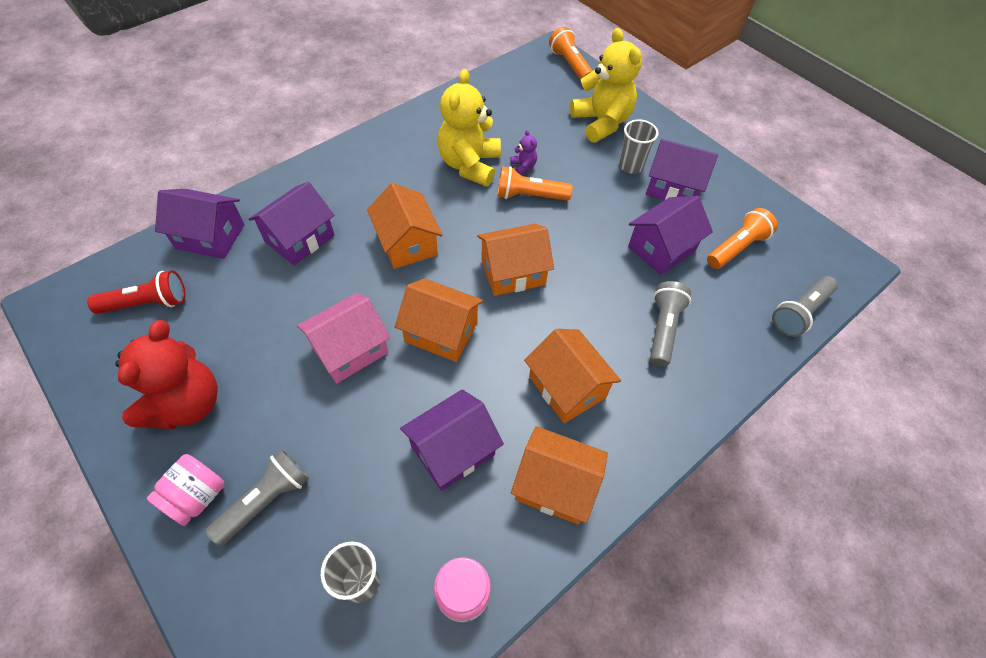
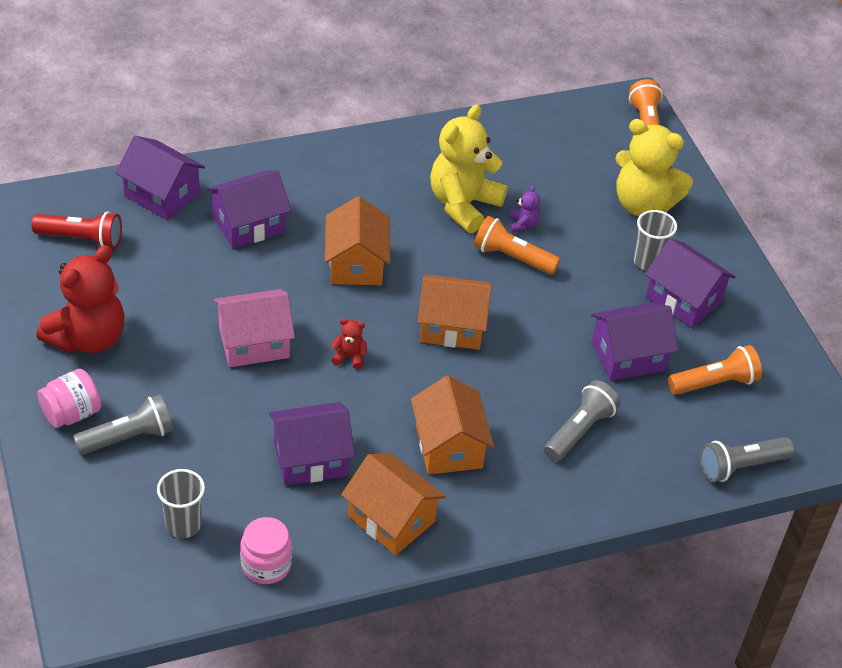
camera: 20 degrees right, 10 degrees down
orange house [395,278,483,362] -> red teddy bear [331,318,368,369]
yellow teddy bear [570,28,642,143] -> yellow teddy bear turned 120 degrees clockwise [615,119,693,216]

